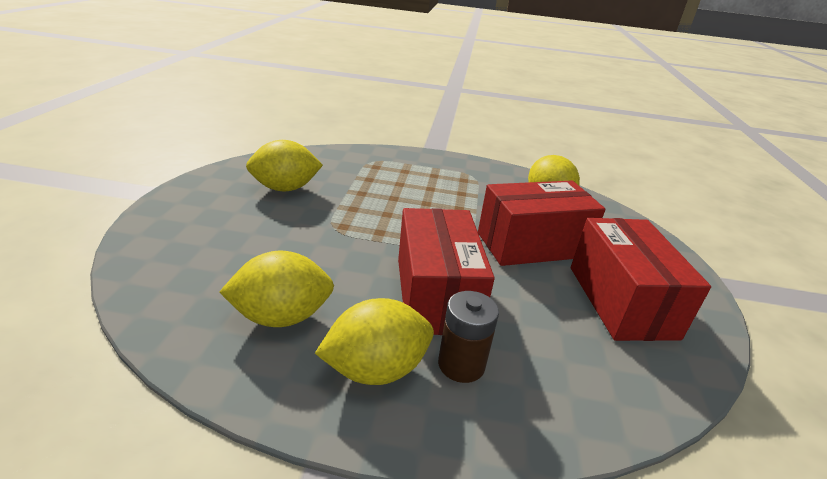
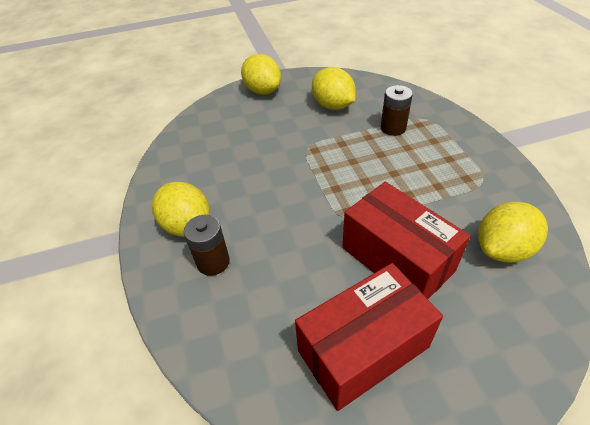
camera: 70 degrees right, 15 degrees up
yellow lemon [219,251,334,327] -> yellow lemon moved to [241,54,281,95]
red box [398,208,495,335] -> none
none -> brown battery [381,85,413,136]

